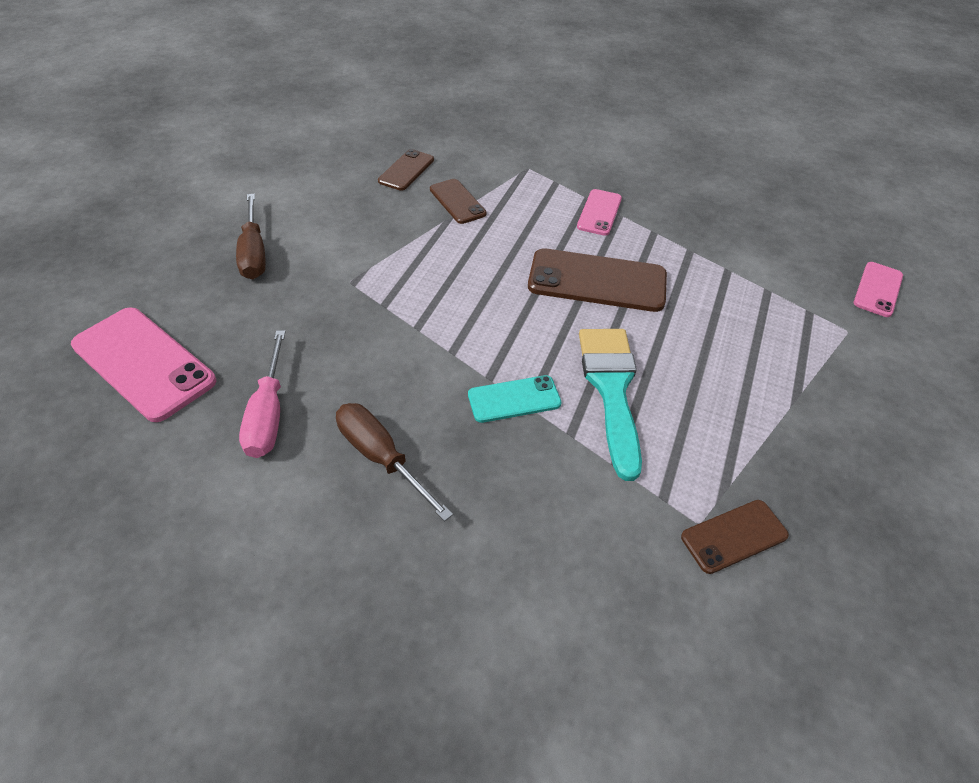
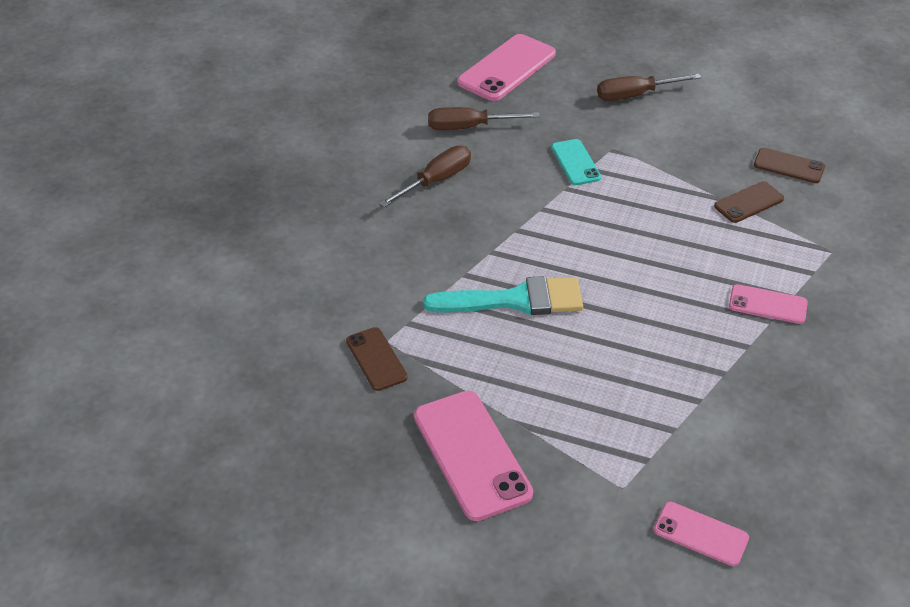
camera: 90 degrees right, 5 degrees down
pink screwdriver [239,330,286,458] -> brown screwdriver [428,107,540,130]
turquoise phone [468,375,562,423] -> turquoise phone moved to [551,139,601,185]
brown phone [528,248,667,312] -> none
none -> pink phone [414,391,533,521]

